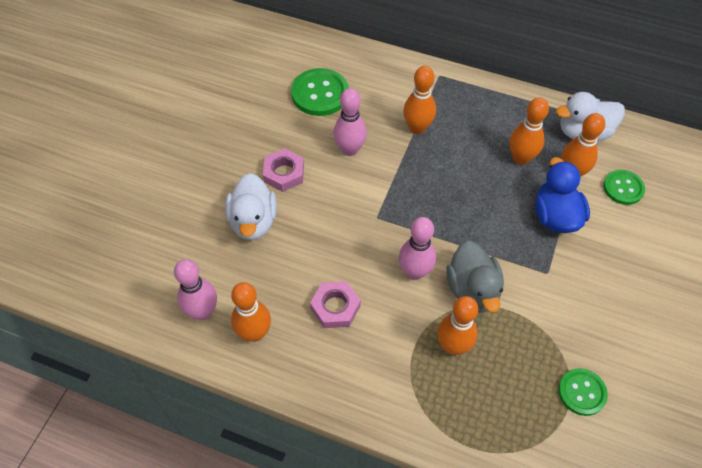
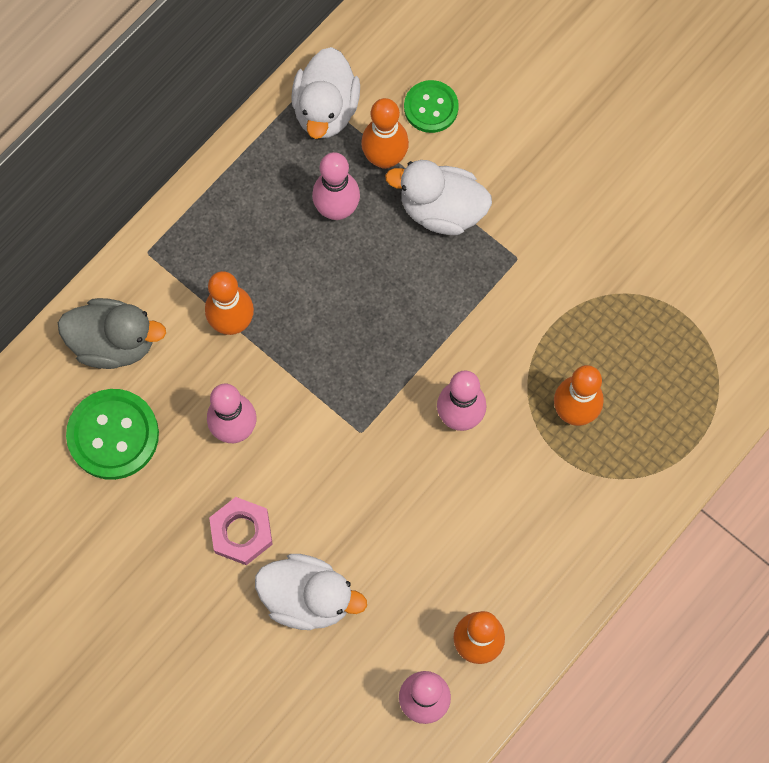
camera: 70 degrees left, 15 degrees up
pink nut [310,281,361,328] -> none
grey duck [446,241,504,312] -> grey duck moved to [58,298,166,369]
orange bowling pin [510,97,549,165] -> pink bowling pin [312,152,360,220]
blue duck [535,157,590,233] -> white duck [385,160,492,235]
green button [558,368,608,416] -> none

